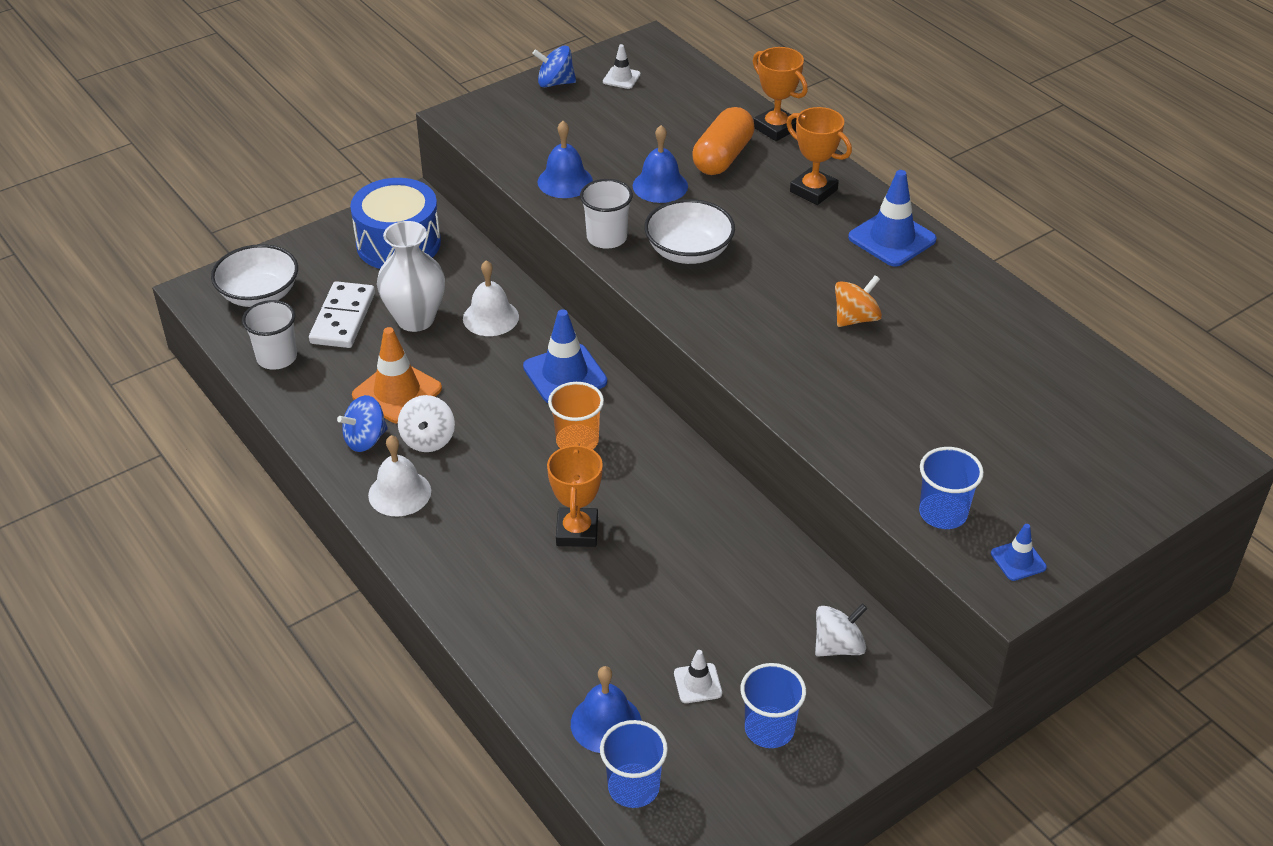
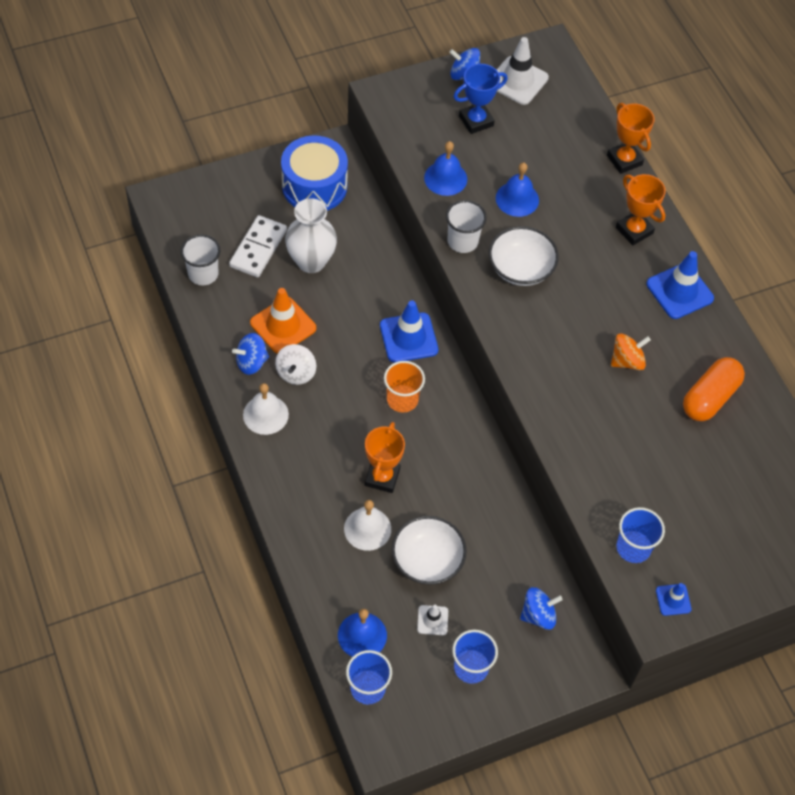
camera: 10 degrees right, 15 degrees up
white bowl [211,244,298,307] -> white bowl moved to [392,516,467,585]
white bell [463,260,519,336] -> white bell moved to [344,500,391,551]
white traffic cone [603,44,641,89] -> white traffic cone [497,37,549,105], size x1.91
orange capsule [692,107,755,175] -> orange capsule moved to [683,357,745,421]
white spinning top [815,604,868,657] -> blue spinning top [520,587,563,630]
none -> blue trophy [453,64,508,134]

